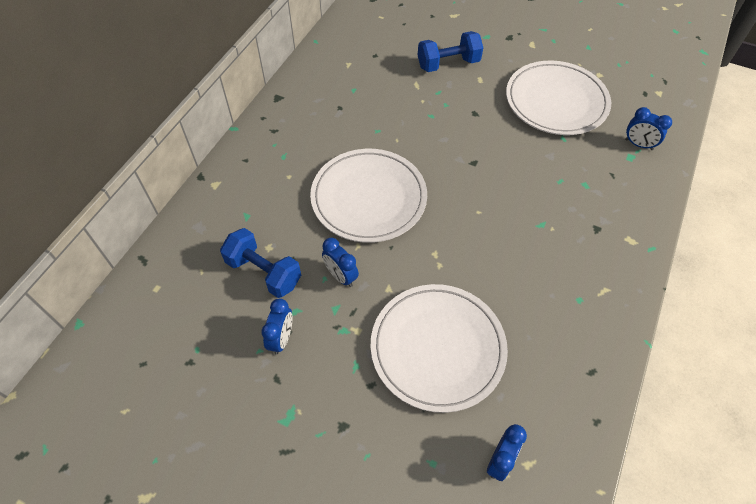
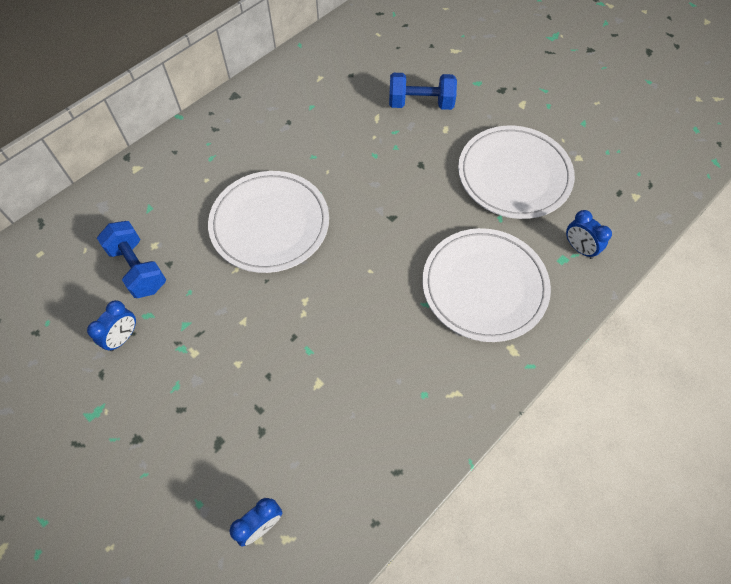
camera: 20 degrees right, 5 degrees up
blue clock [322,238,359,287] -> none
white plate [371,284,508,413] -> white plate moved to [422,228,551,342]

